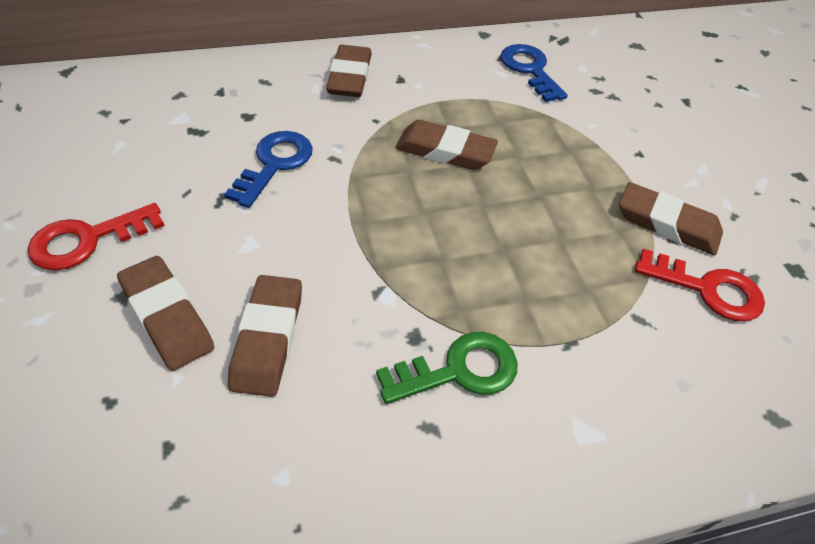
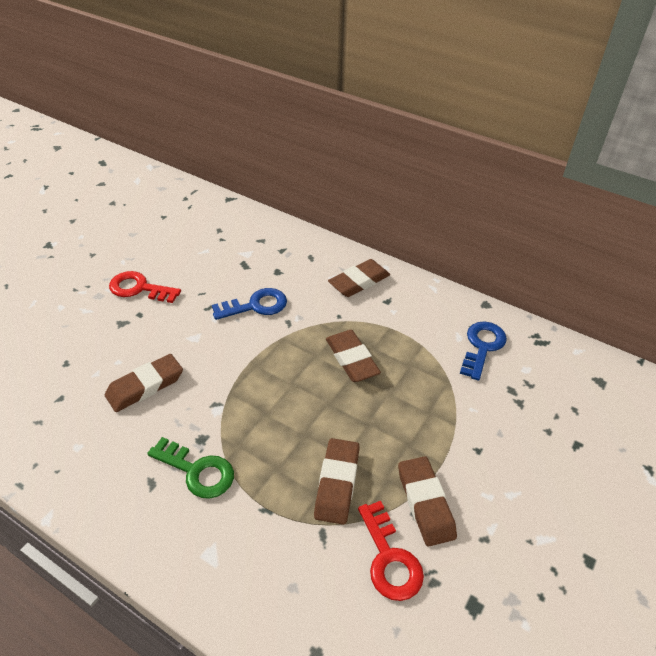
camera: 50 degrees right, 5 degrees down
brown eraser [117,256,214,371] -> brown eraser moved to [314,438,360,525]

